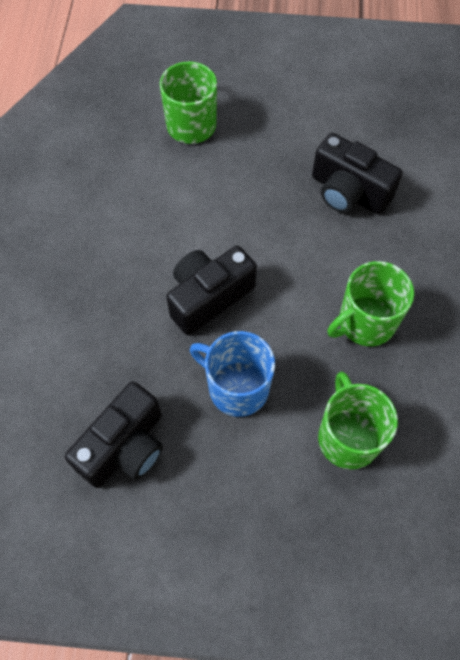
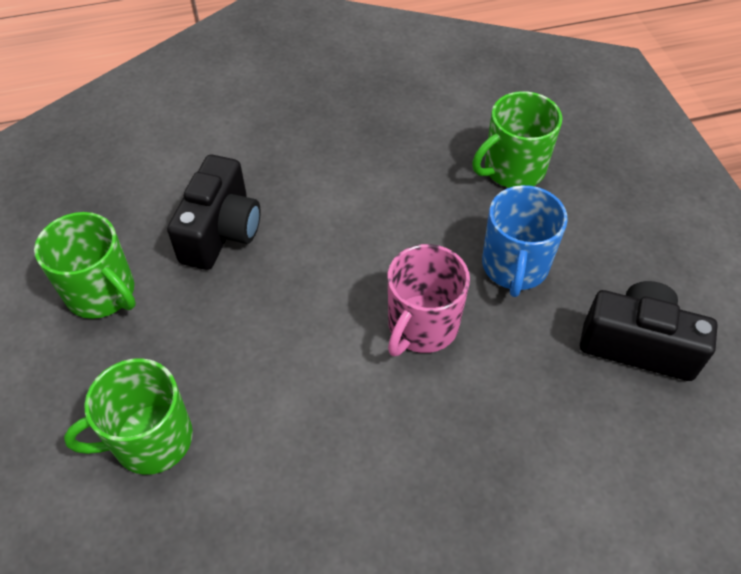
camera: 110 degrees left, 10 degrees down
black camera [166,246,257,335] -> pink mug [387,244,470,356]
green mug [328,261,414,346] -> green mug moved to [34,212,136,319]

